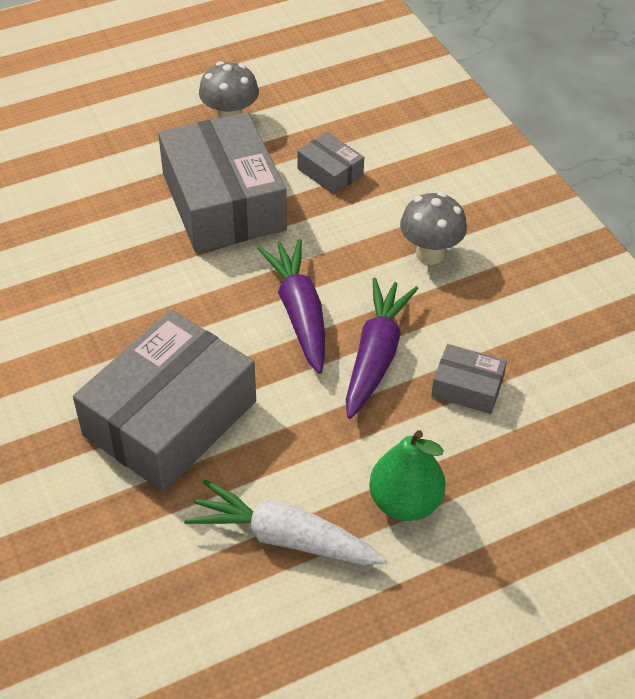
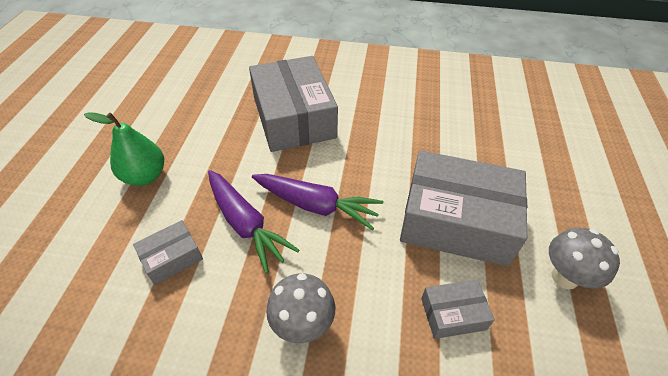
camera: 125 degrees right, 0 degrees up
white carrot [184,479,387,565] -> none

